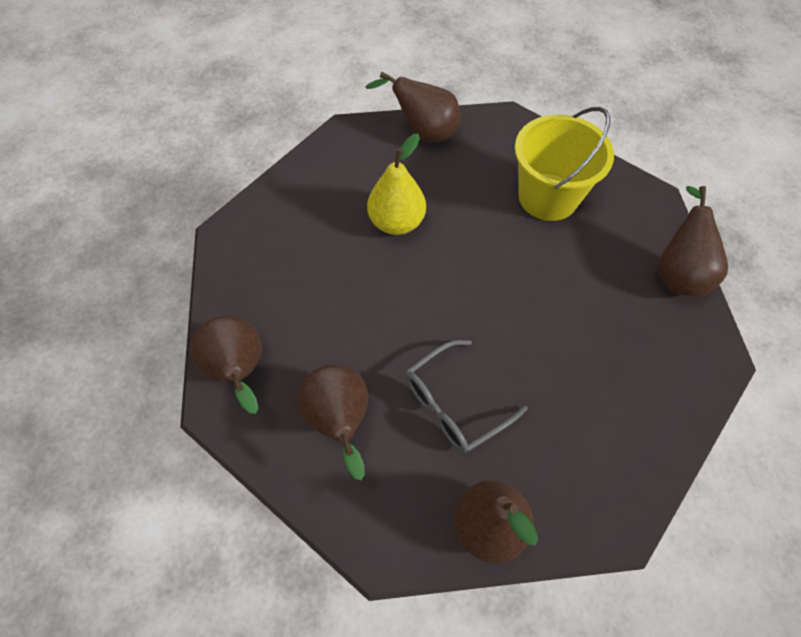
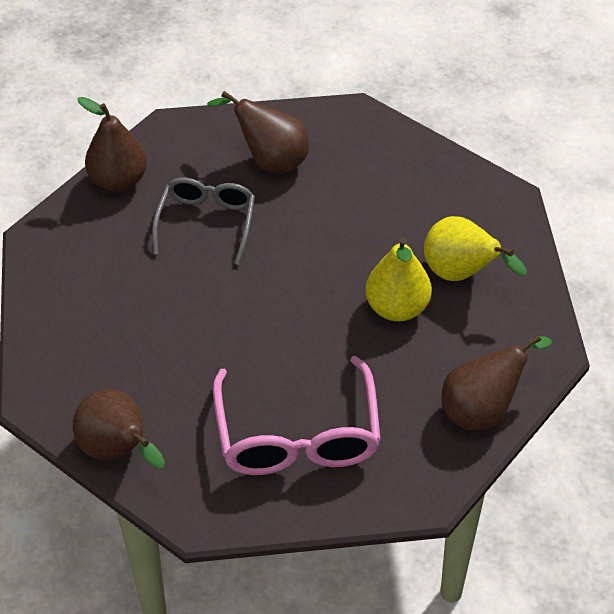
camera: 135 degrees right, 10 degrees down
brown pear [190,316,262,414] -> none
yellow bucket [515,107,614,221] -> pink glasses [213,356,381,475]
none -> yellow pear [424,216,527,281]

